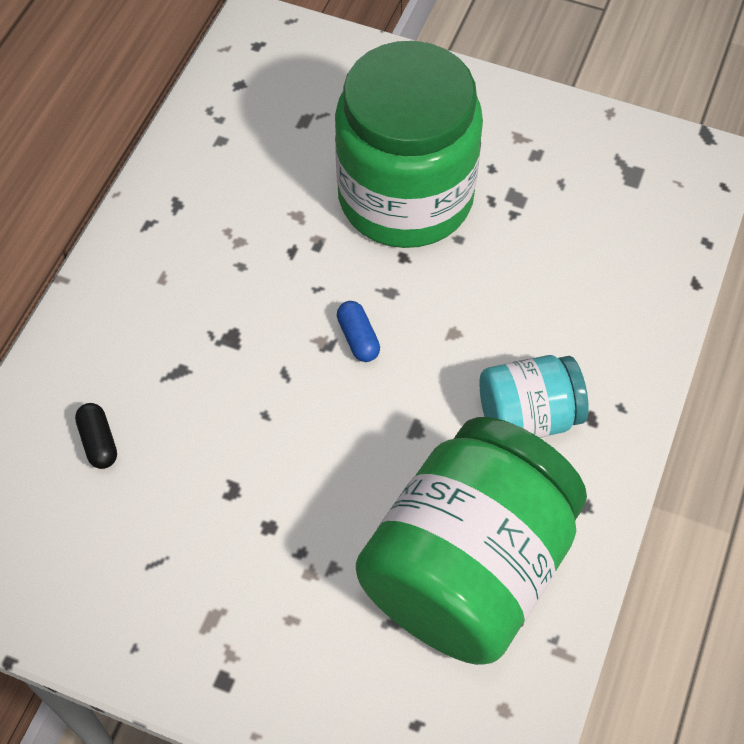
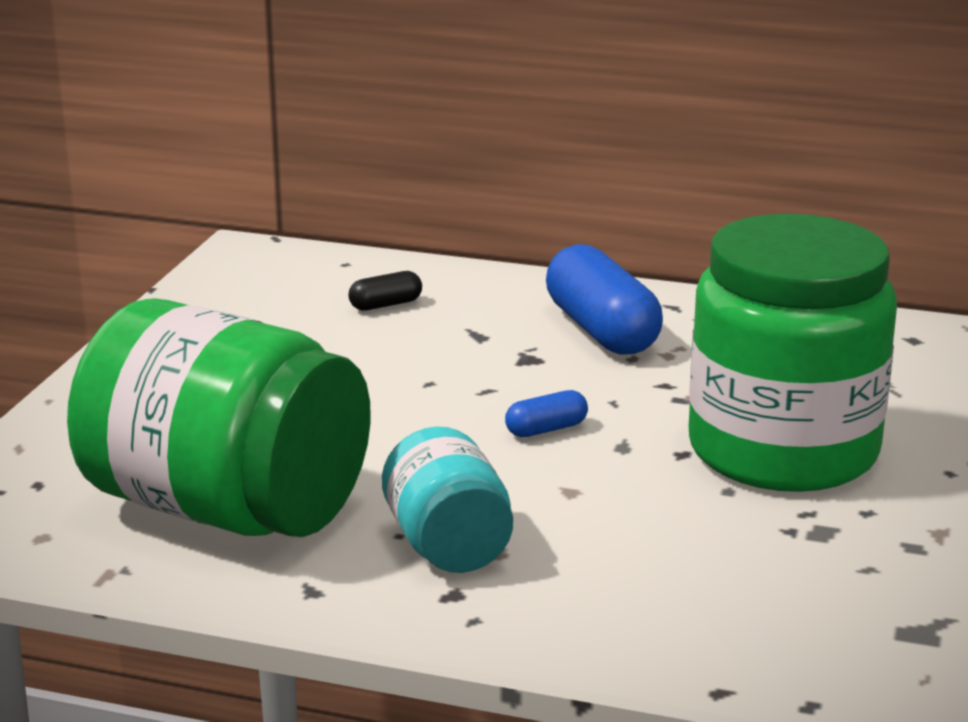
camera: 85 degrees right, 35 degrees down
none -> blue capsule [546,244,663,355]

